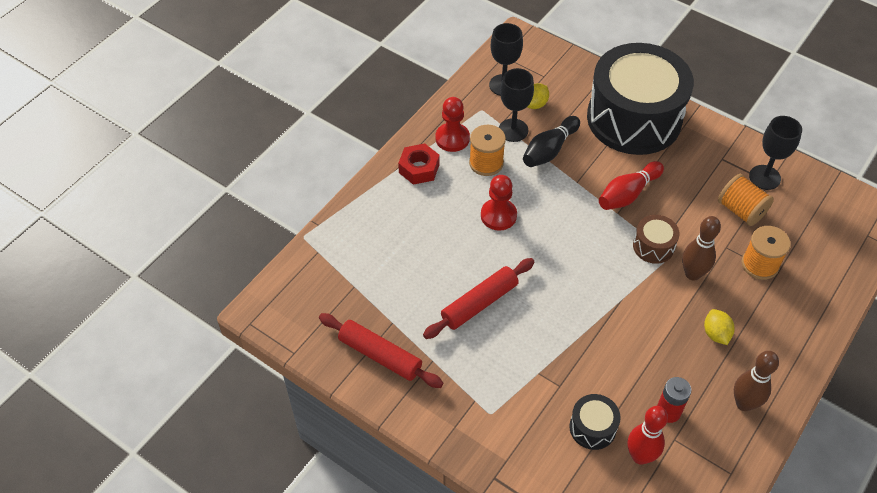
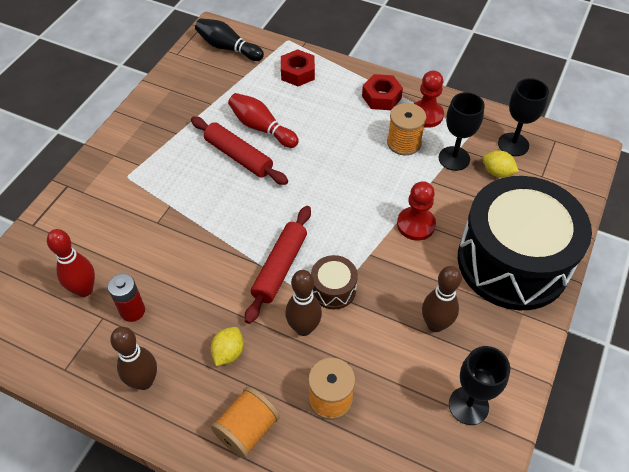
camera: 80 degrees right, 0 degrees up
red rolling pin [319,313,443,388] -> red rolling pin moved to [245,206,311,324]
red pawn [481,175,517,230] -> red pawn moved to [397,181,436,241]
black bowling pin [523,116,580,167] -> black bowling pin moved to [195,18,264,61]
black drum [569,394,621,450] -> none
red bowling pin [599,161,664,210] -> red bowling pin moved to [228,93,299,148]
yellow lemon [704,309,735,345] -> yellow lemon turned 45 degrees counterclockwise [211,327,244,366]
orange spool [718,174,774,226] -> orange spool moved to [211,387,280,458]
none -> red nut [281,49,315,86]
none -> brown bowling pin [422,266,462,332]

